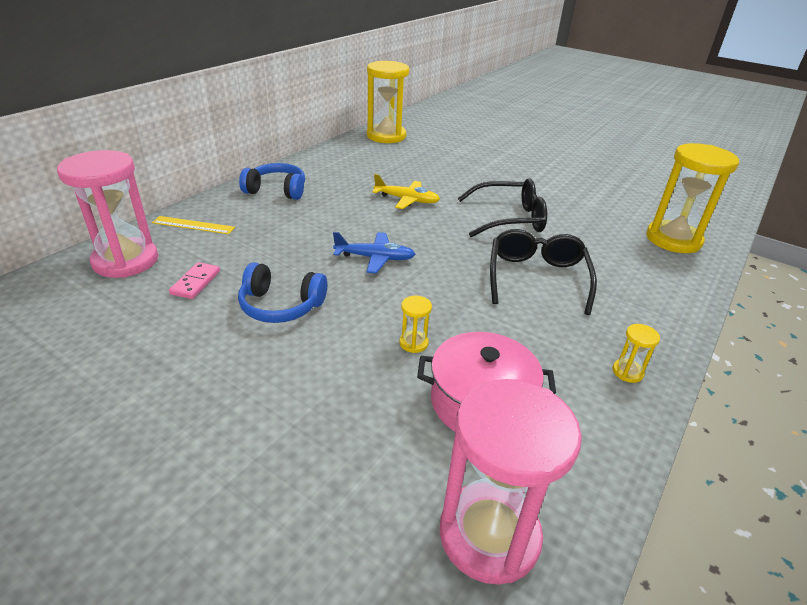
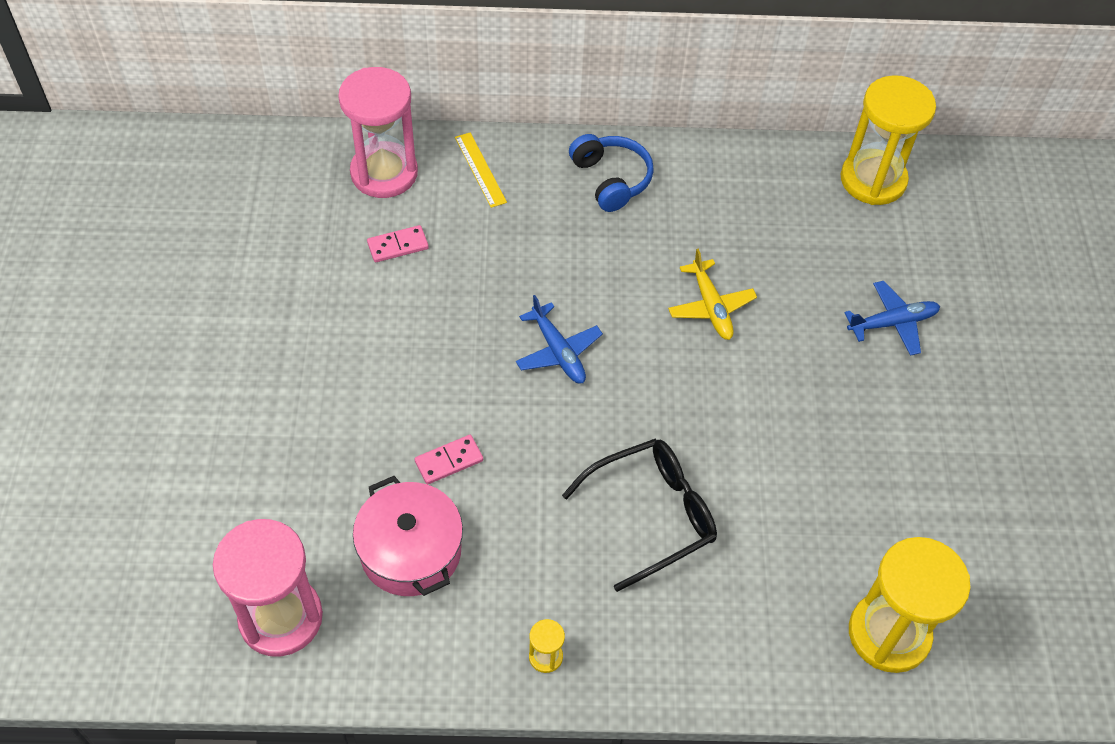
camera: 55 degrees right, 20 degrees up
blue headphones [238,262,327,323] -> none
yellow hourglass [399,296,432,353] -> pink domino [415,435,483,484]
black glasses [458,178,547,237] -> none
none -> blue plane [844,281,940,356]

